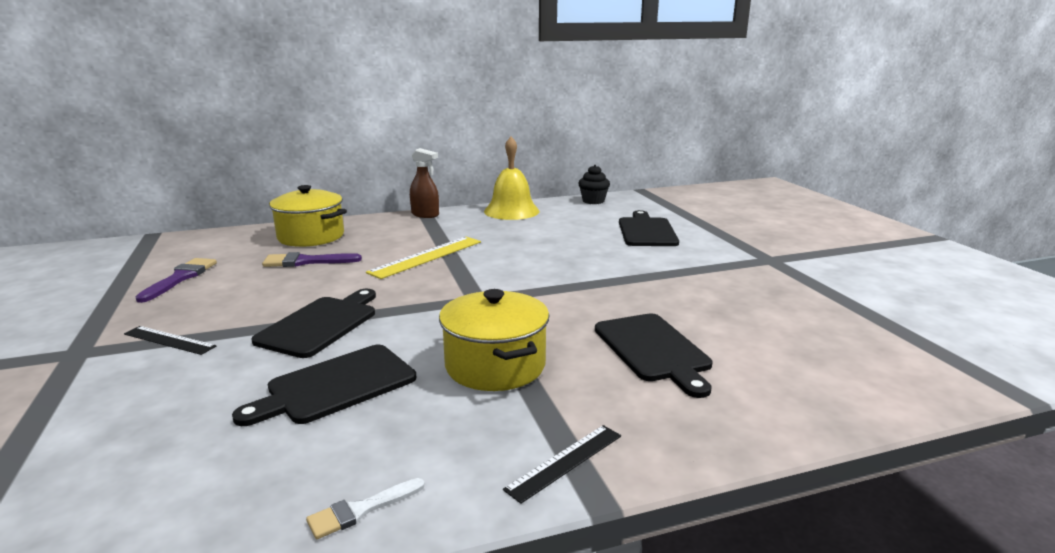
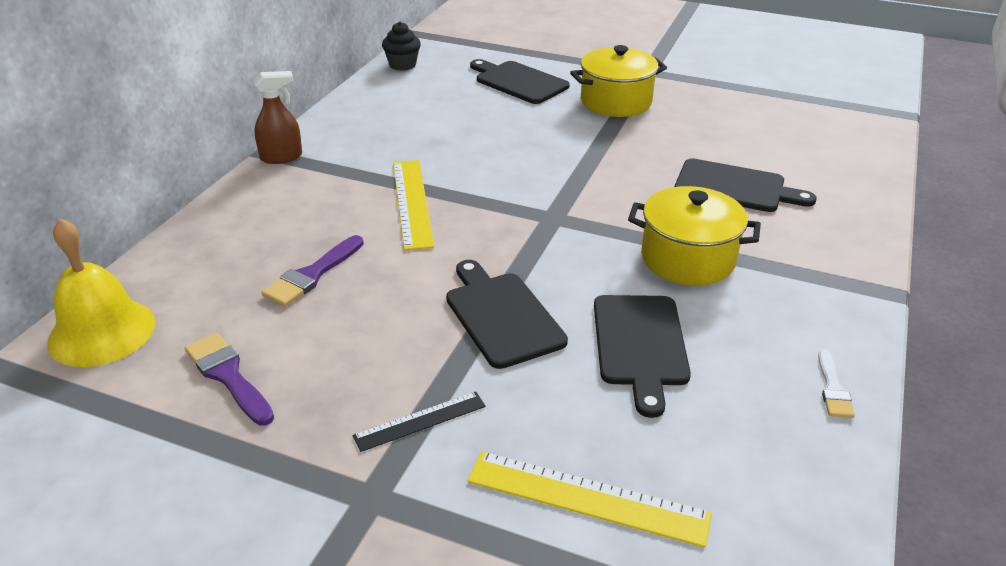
camera: 50 degrees left, 15 degrees up
yellow pot [269,185,347,247] -> yellow pot moved to [570,45,667,117]
yellow bell [484,137,539,220] -> yellow bell moved to [47,218,155,367]
black ruler [503,425,621,504] -> none
none -> yellow ruler [468,451,712,548]

